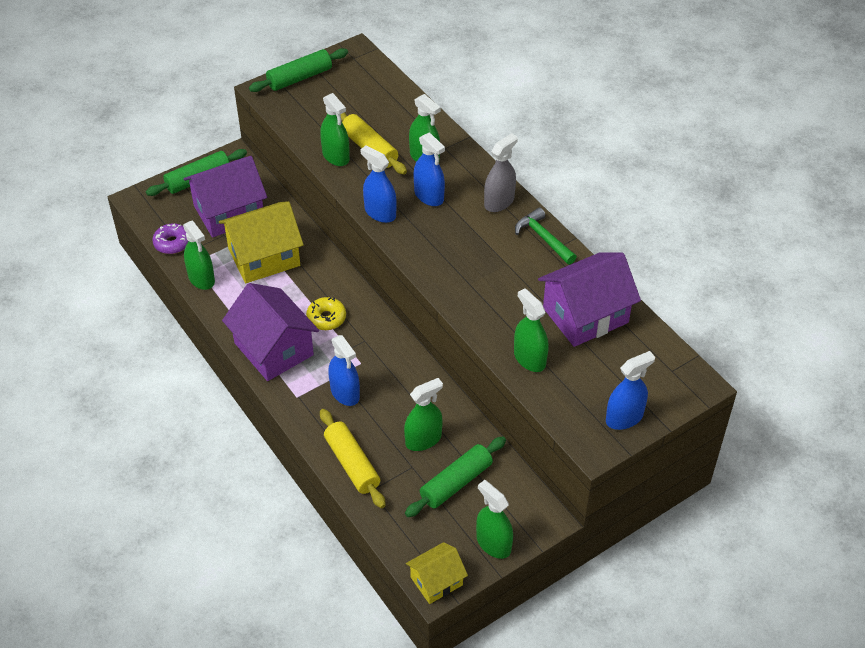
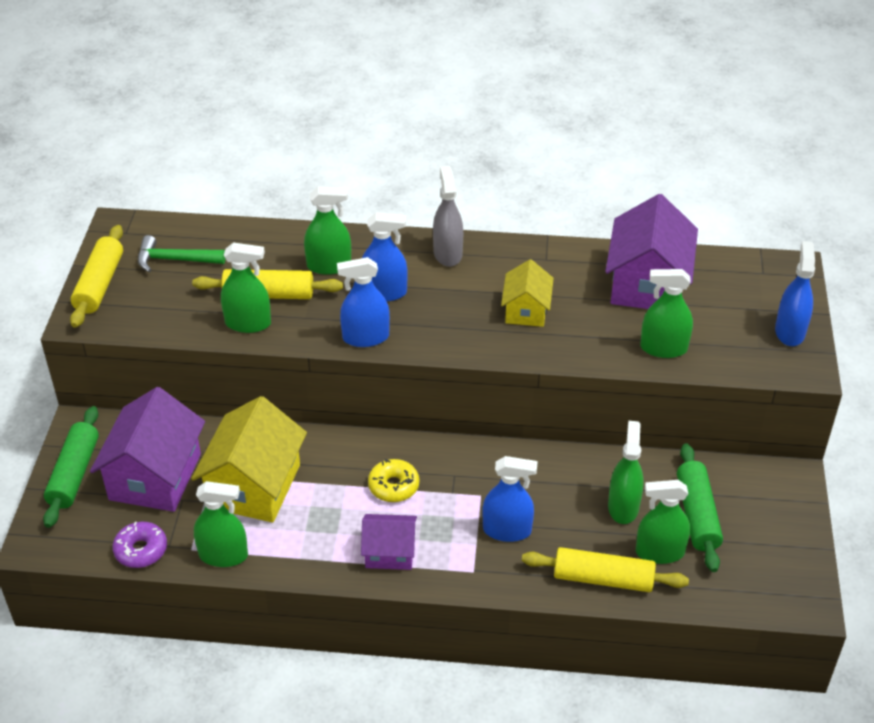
camera: 50 degrees left, 5 degrees down
purple house [222,283,319,381] -> purple house [361,514,417,570], size x0.56
green rolling pin [249,48,348,92] -> yellow rolling pin [70,225,123,328]
yellow house [406,542,468,604] -> yellow house moved to [501,259,554,327]
green spray bottle [476,480,513,559] -> green spray bottle moved to [636,480,690,564]
green hammer [515,208,577,265] -> green hammer moved to [138,235,225,272]

